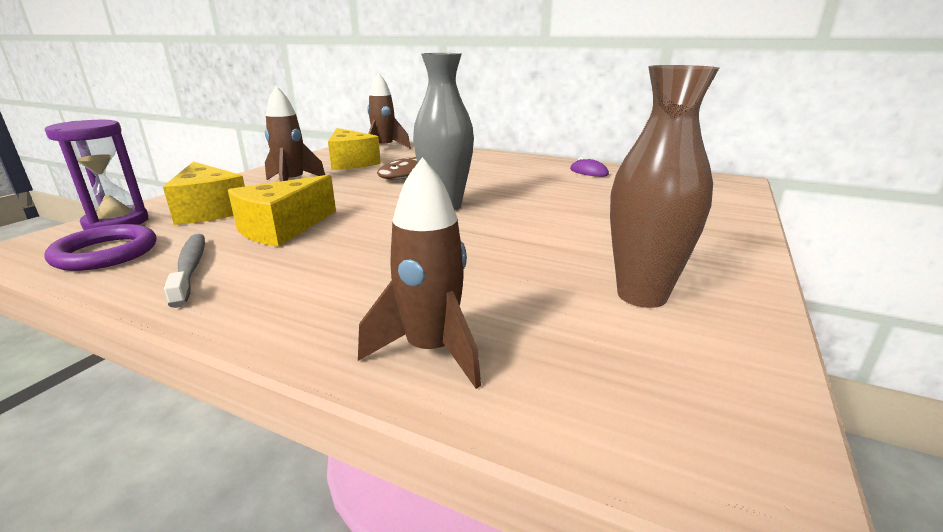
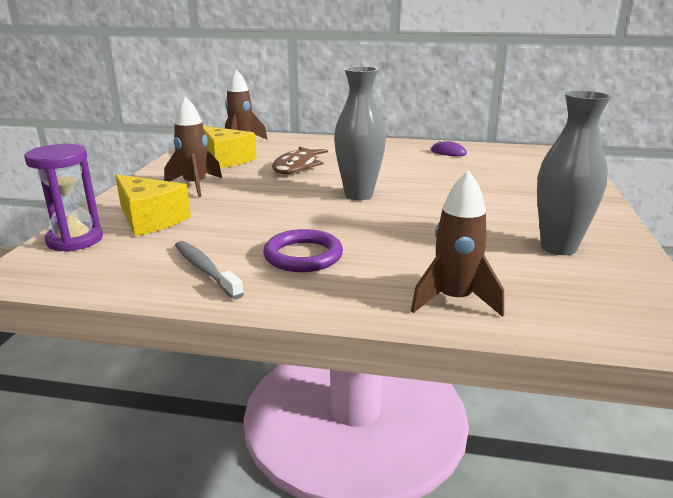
camera: 15 degrees left, 0 degrees up
purple ring [44,224,156,271] -> purple ring moved to [263,229,343,272]
yellow cheese [228,175,336,247] -> none
brown vase [610,65,719,308] -> grey vase [537,91,611,255]

